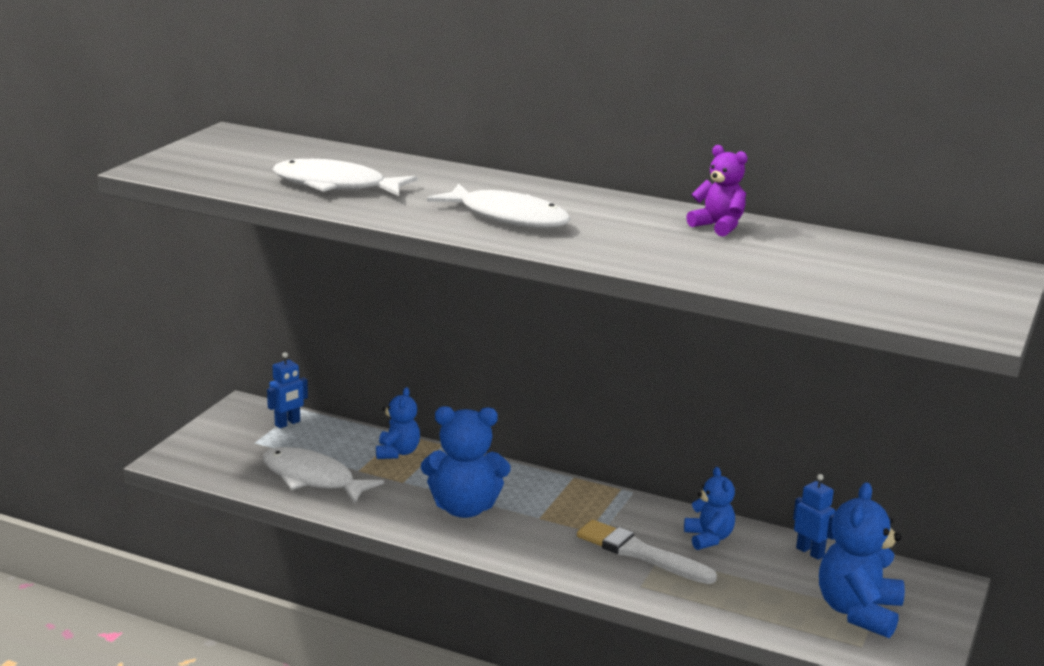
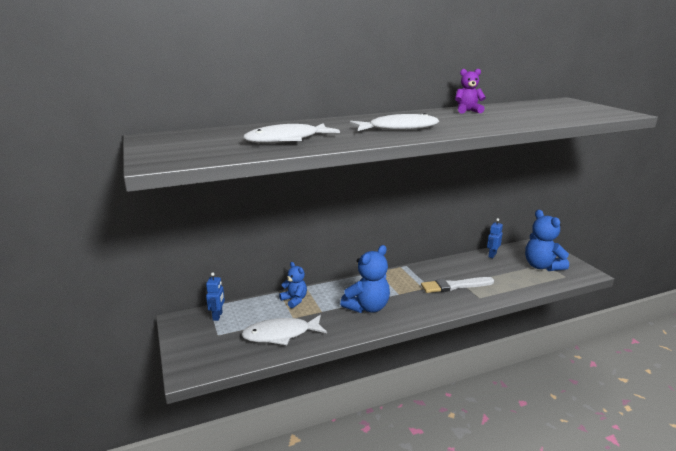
camera: 45 degrees left, 0 degrees up
blue teddy bear [684,467,735,550] -> none
blue robot [793,474,835,560] -> blue robot turned 60 degrees counterclockwise [487,218,503,258]

